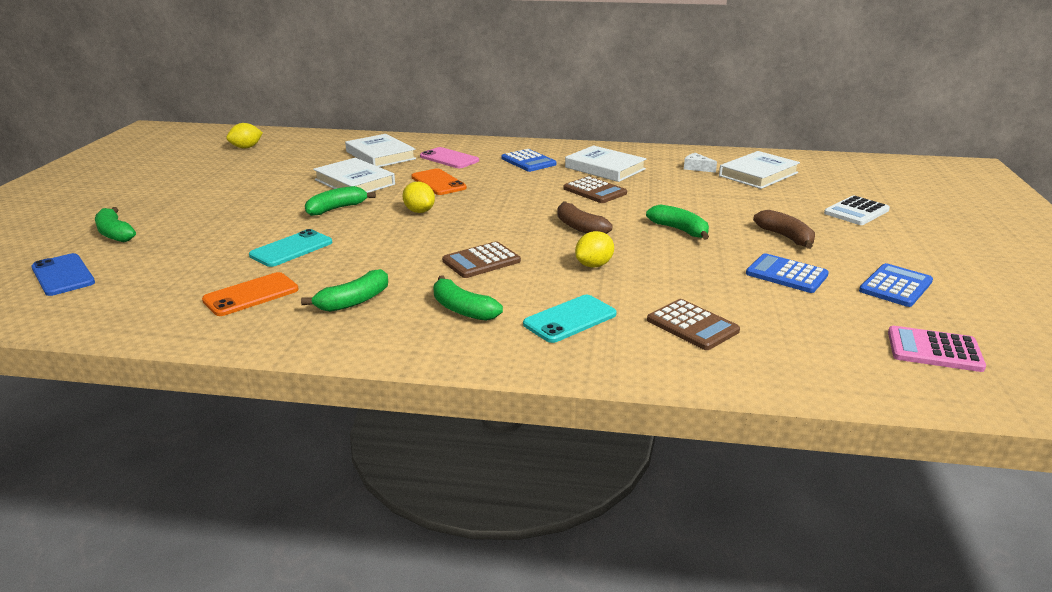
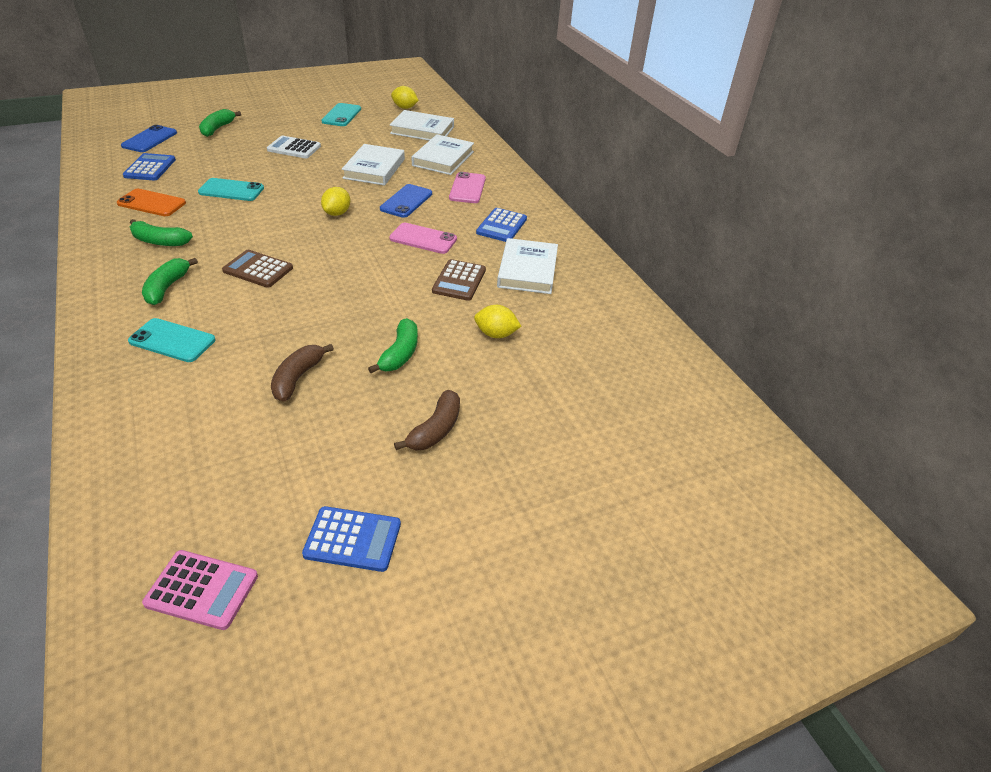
camera: 55 degrees right, 15 degrees up
green banana [305,186,376,216] -> none
orange phone [411,168,467,195] -> blue phone [380,184,432,218]
brown banana [557,201,613,234] -> brown banana moved to [271,344,334,402]
yellow lemon [575,231,614,268] -> yellow lemon moved to [474,305,521,338]
brown calculator [647,299,740,350] -> none
white cheese [684,153,717,173] -> none
white book [719,151,800,189] -> white book moved to [390,110,454,141]
blue calculator [746,253,829,293] -> blue calculator moved to [123,153,176,180]
white calculator [824,195,890,225] -> white calculator moved to [267,136,321,158]
pink calculator [888,326,986,372] -> pink calculator turned 120 degrees clockwise [142,550,258,630]
none -> turquoise phone [321,103,361,126]
none -> pink phone [389,223,457,254]

